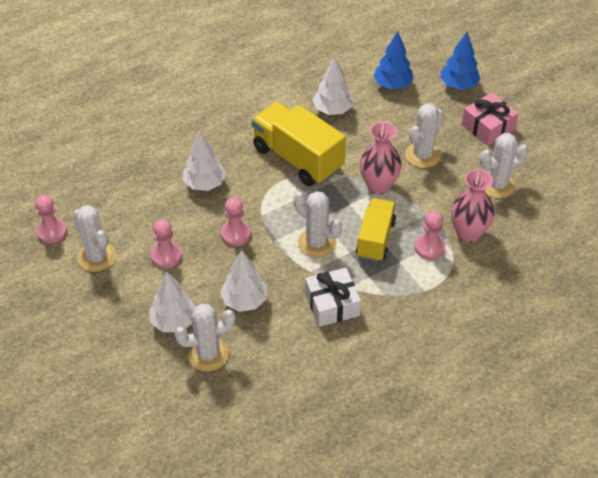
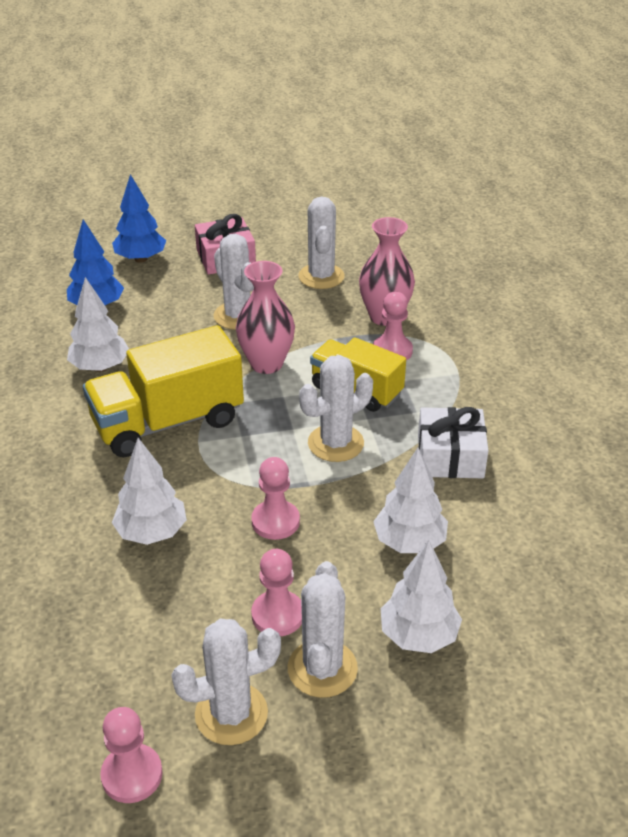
camera: 70 degrees left, 10 degrees down
white cactus [174,303,236,371] -> white cactus moved to [288,561,358,698]

